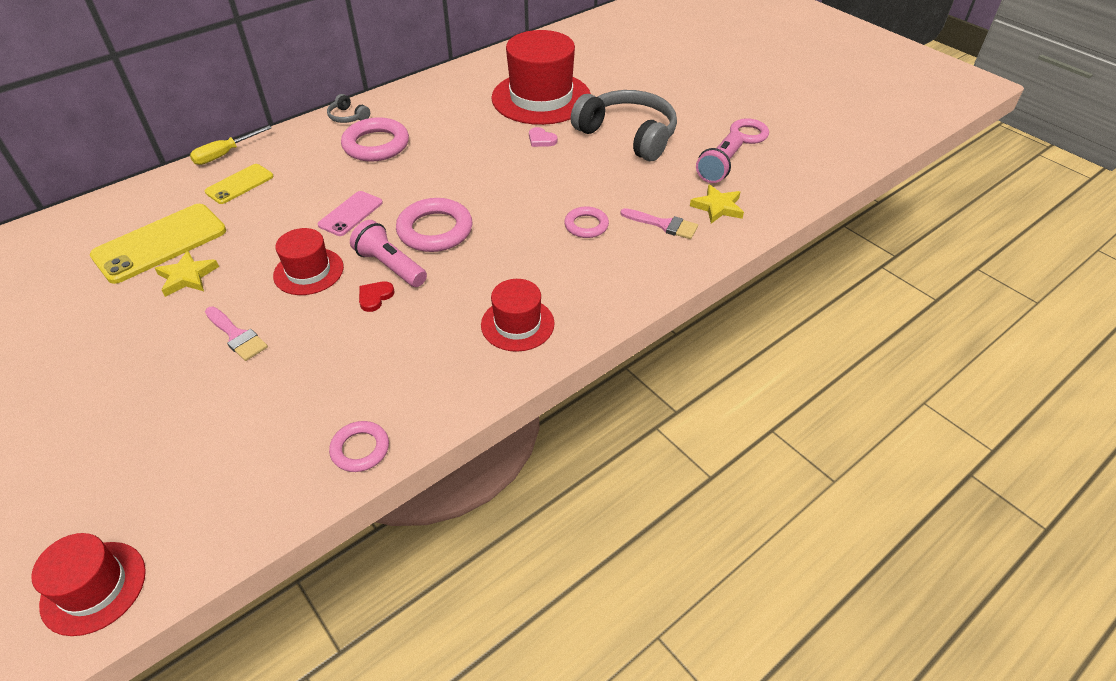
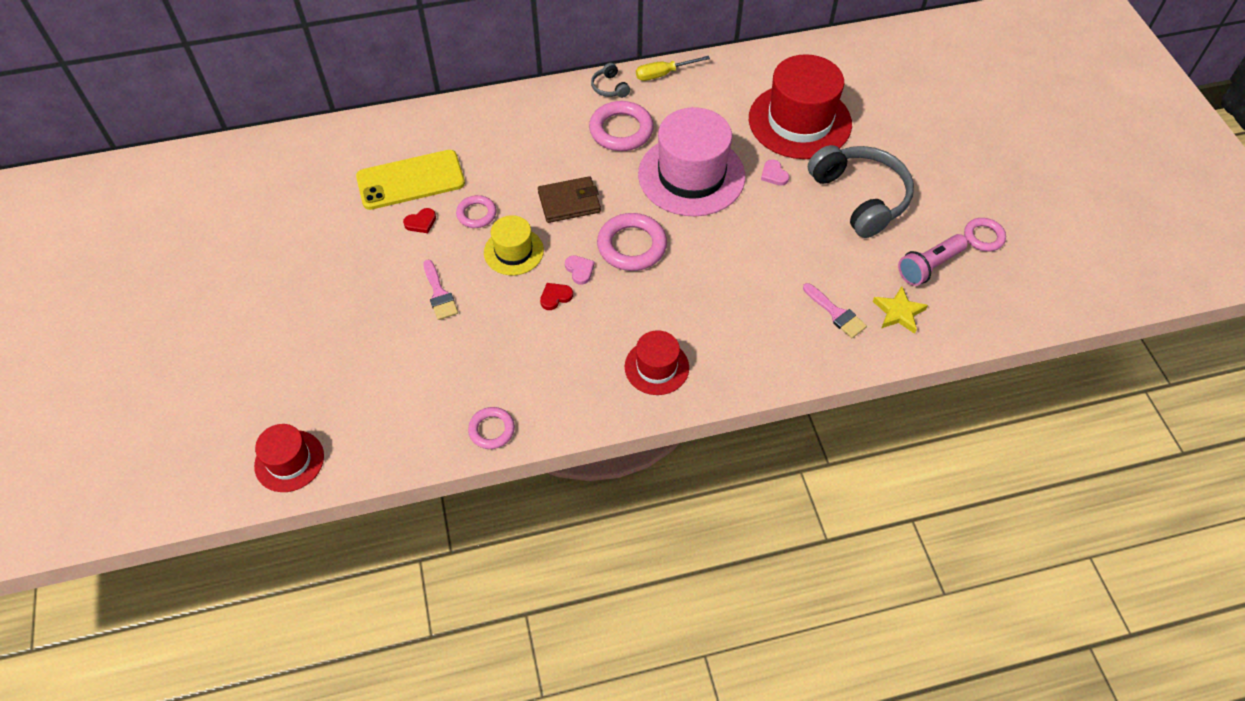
camera: 25 degrees right, 10 degrees up
yellow star [155,251,219,297] -> red heart [403,208,436,233]
yellow screwdriver [190,126,272,165] -> yellow screwdriver moved to [636,56,710,81]
yellow phone [205,164,274,204] -> none
red hat [273,228,344,295] -> yellow hat [484,215,544,275]
pink phone [318,191,383,236] -> brown wallet [538,176,601,223]
pink flashlight [350,220,427,287] -> pink heart [565,255,595,285]
pink ring [564,206,609,238] -> pink ring moved to [456,195,497,228]
none -> pink hat [638,107,745,216]

